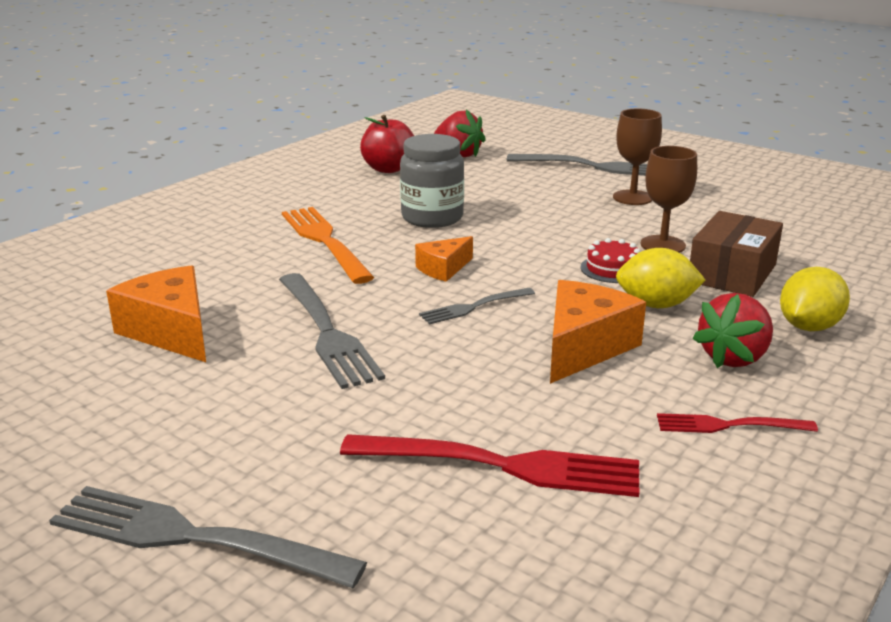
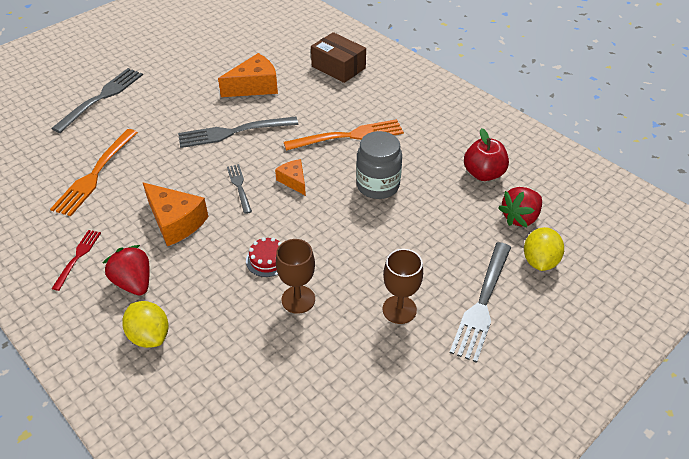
camera: 100 degrees right, 20 degrees up
red fork [340,434,639,497] -> orange fork [50,129,138,216]
yellow lemon [616,248,706,308] -> yellow lemon moved to [524,227,564,271]
brown box [690,211,783,297] -> brown box moved to [311,32,366,83]

